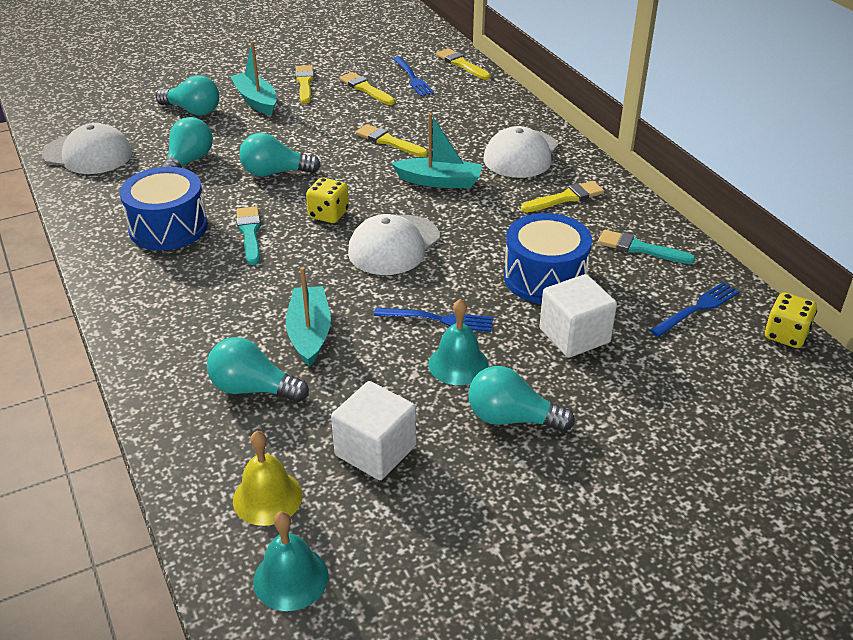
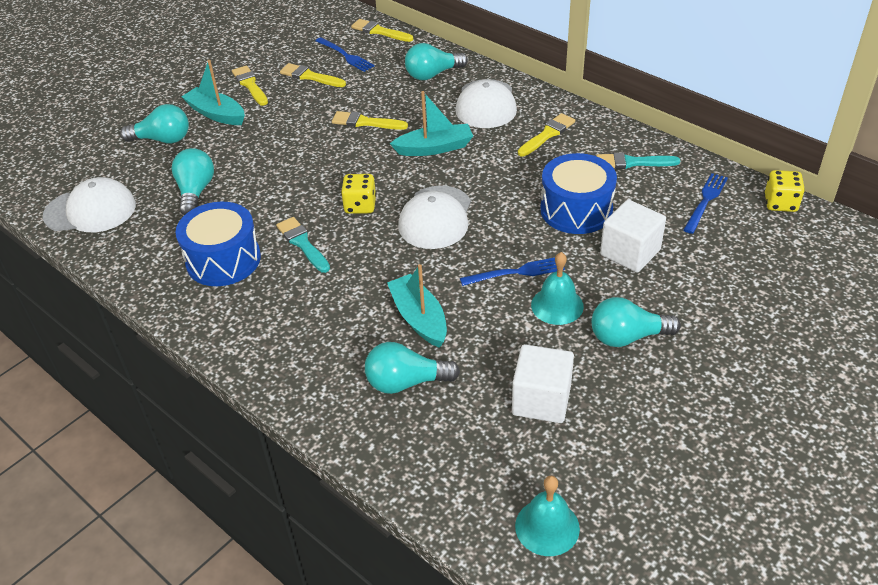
camera: 20 degrees left, 5 degrees up
yellow bell [233,431,303,526] -> none
turquoise light bulb [239,133,321,176] -> turquoise light bulb moved to [405,43,468,80]

